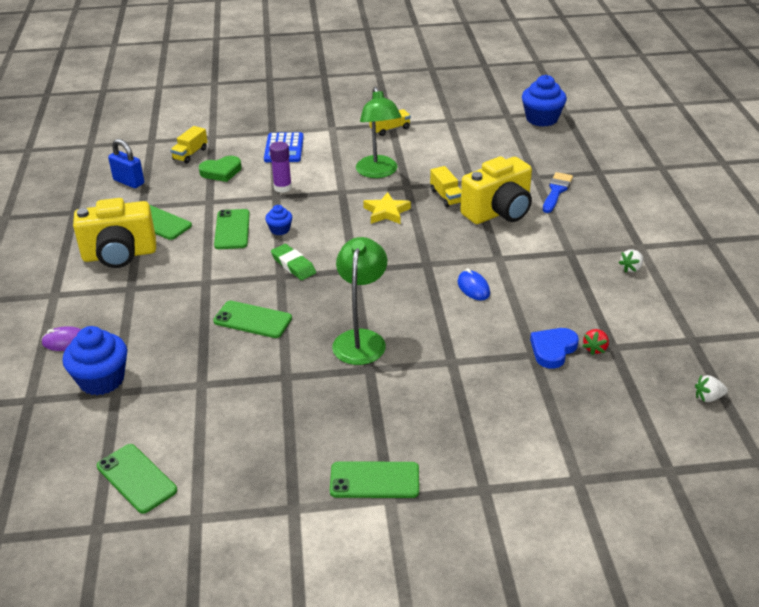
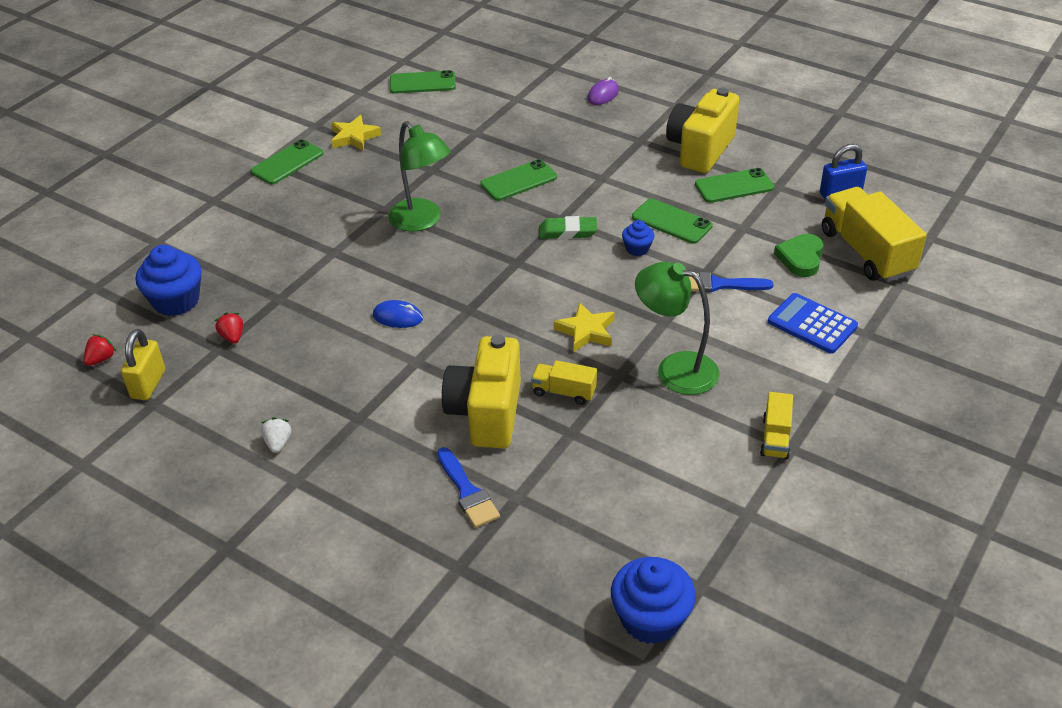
camera: 130 degrees right, 5 degrees up
blue cupcake [63,326,127,395] -> blue cupcake moved to [136,245,202,316]
yellow truck [170,126,207,164] -> yellow truck [822,187,927,282], size x1.98
purple glue stick [270,142,292,193] -> blue brush [688,272,773,293]
blue heart [530,328,579,369] -> none
white strawberry [695,375,728,402] -> red strawberry [84,334,117,366]
none -> yellow padlock [121,329,165,400]
none -> yellow star [331,115,382,151]

